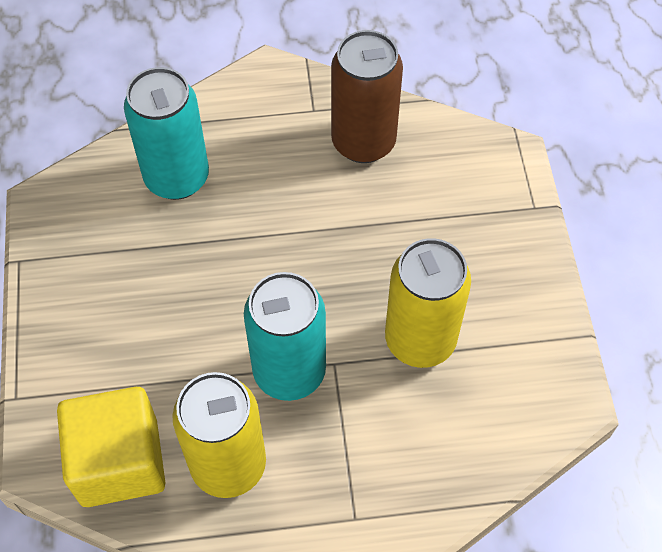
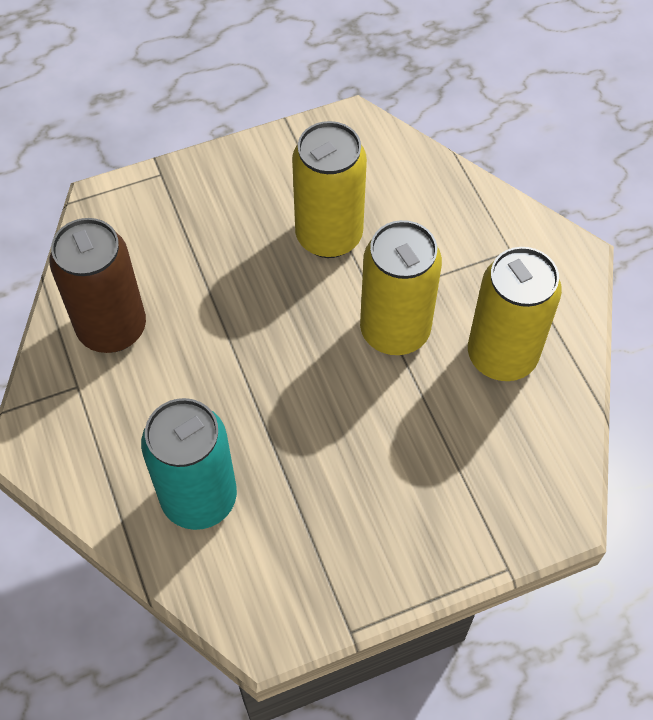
camera: 105 degrees left, 0 degrees up
yellow cube [57,387,165,507] -> none
turquoise can [244,272,326,401] -> yellow can [360,220,442,355]

